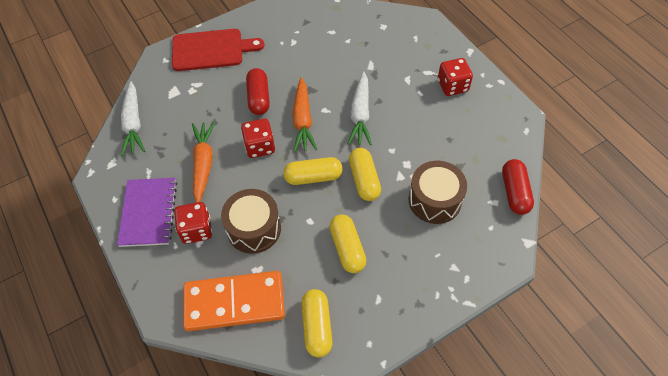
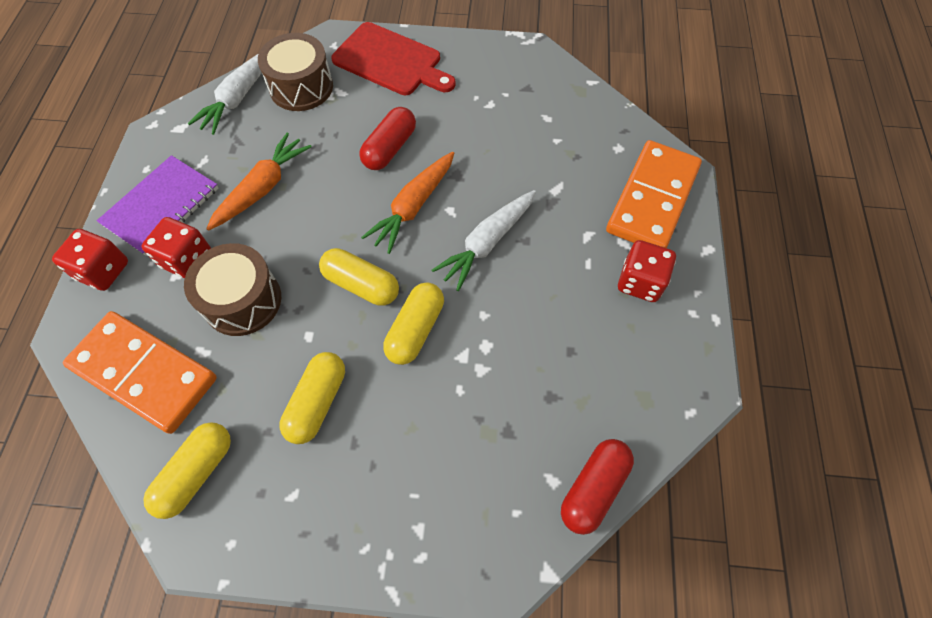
camera: 35 degrees right, 5 degrees up
red dice [241,118,275,158] -> red dice moved to [52,229,128,291]
brown drum [409,161,467,224] -> brown drum moved to [258,33,333,111]
none -> orange domino [606,140,702,248]

